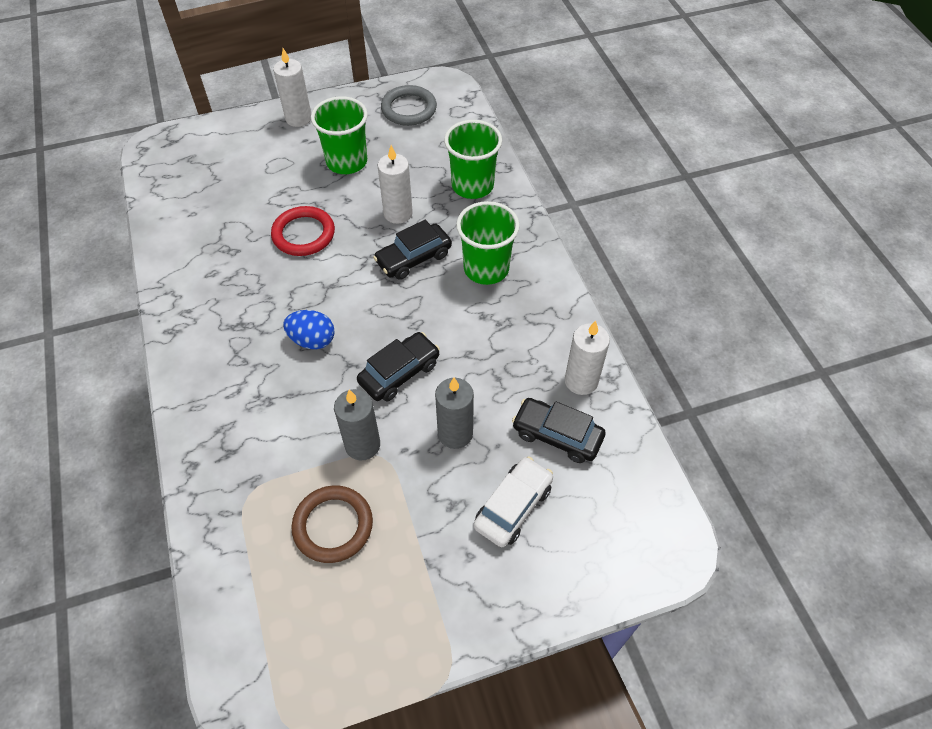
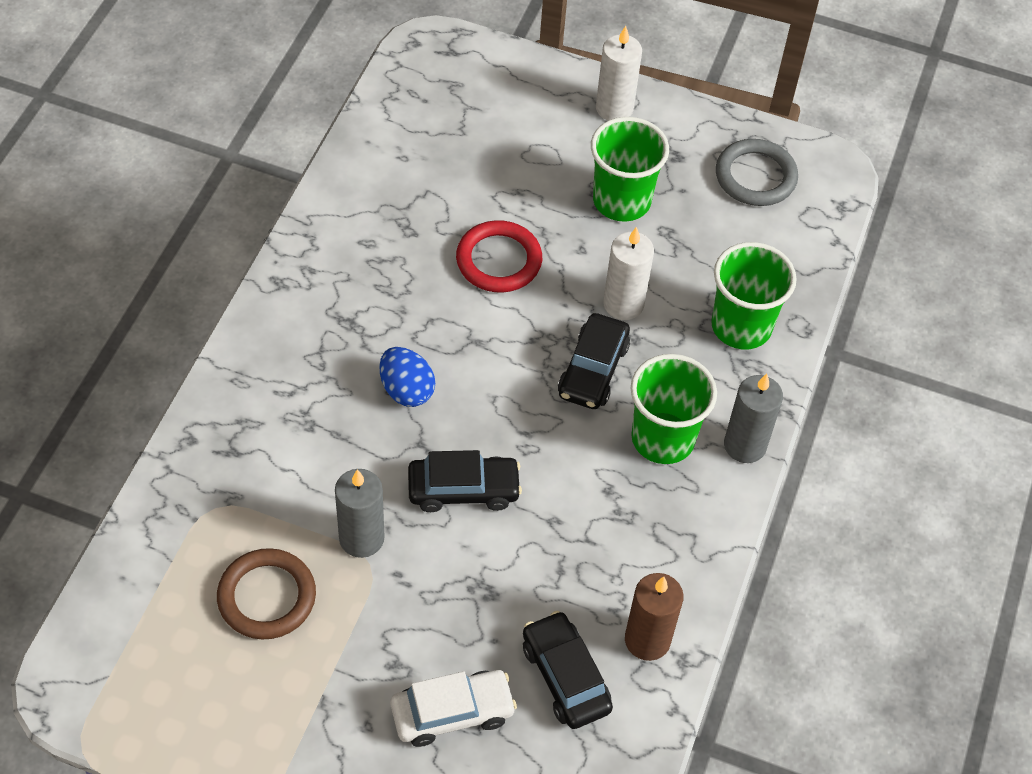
camera: 35 degrees right, 0 degrees up
black car [373,220,452,280] -> black car turned 75 degrees counterclockwise [558,313,630,409]
grey candle [435,378,474,449] -> grey candle moved to [724,374,783,463]
white candle [565,321,610,395] -> brown candle [625,573,684,661]

